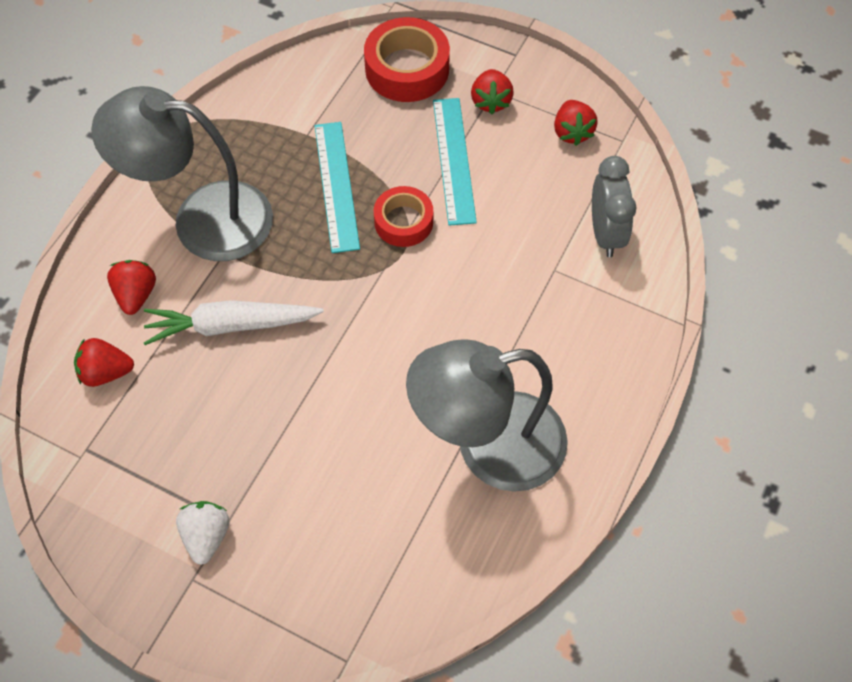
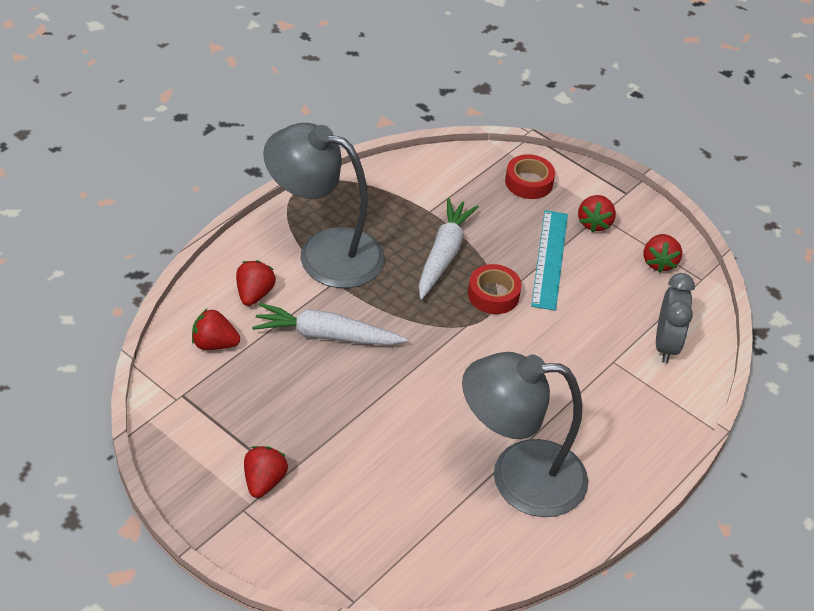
camera: 10 degrees right, 15 degrees down
white strawberry [176,501,230,565] -> red strawberry [244,446,288,498]
turquoise ruler [315,122,360,253] -> white carrot [419,198,479,299]
red tape [364,17,450,102] -> red tape [505,154,555,199], size x0.65

